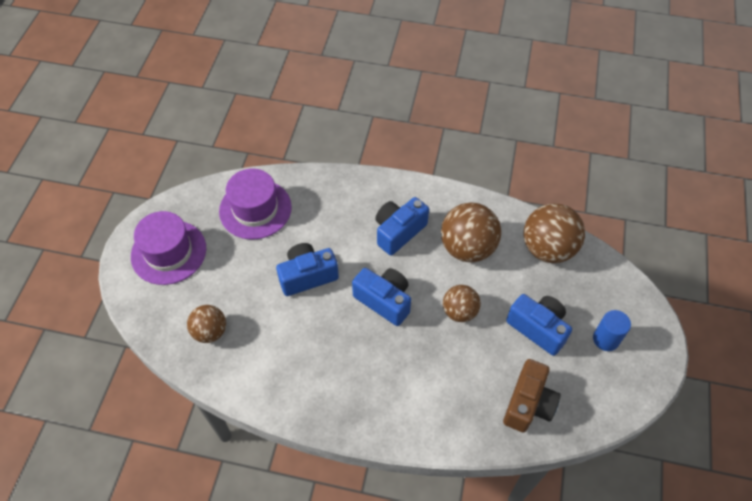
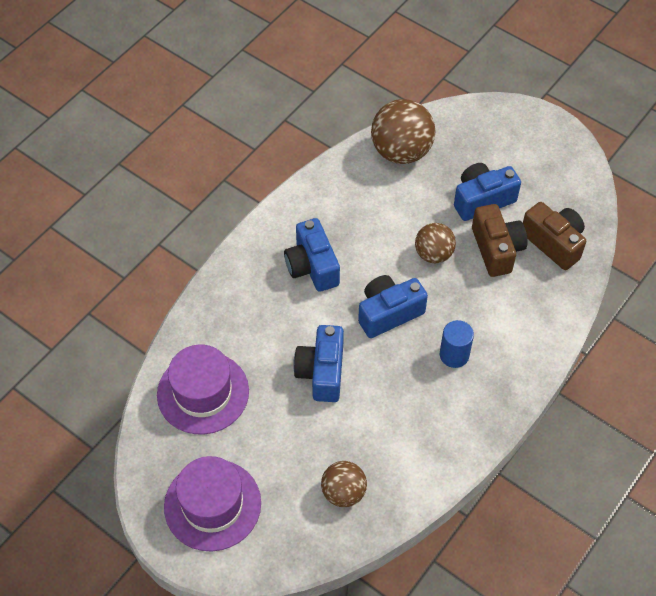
camera: 65 degrees left, 0 degrees up
brown ball [441,202,501,262] -> none
blue cylinder [593,310,631,351] -> blue cylinder moved to [440,320,474,368]
none -> brown camera [472,204,528,277]

